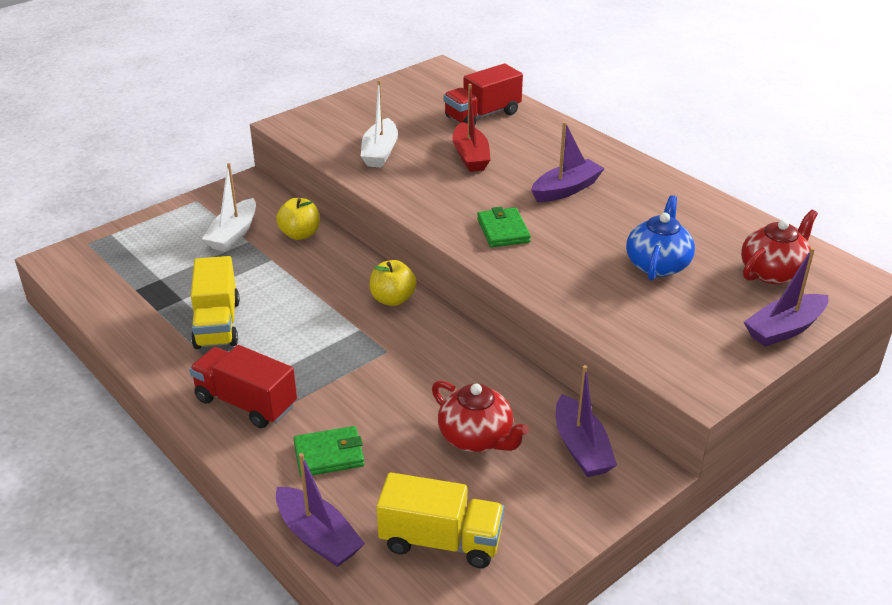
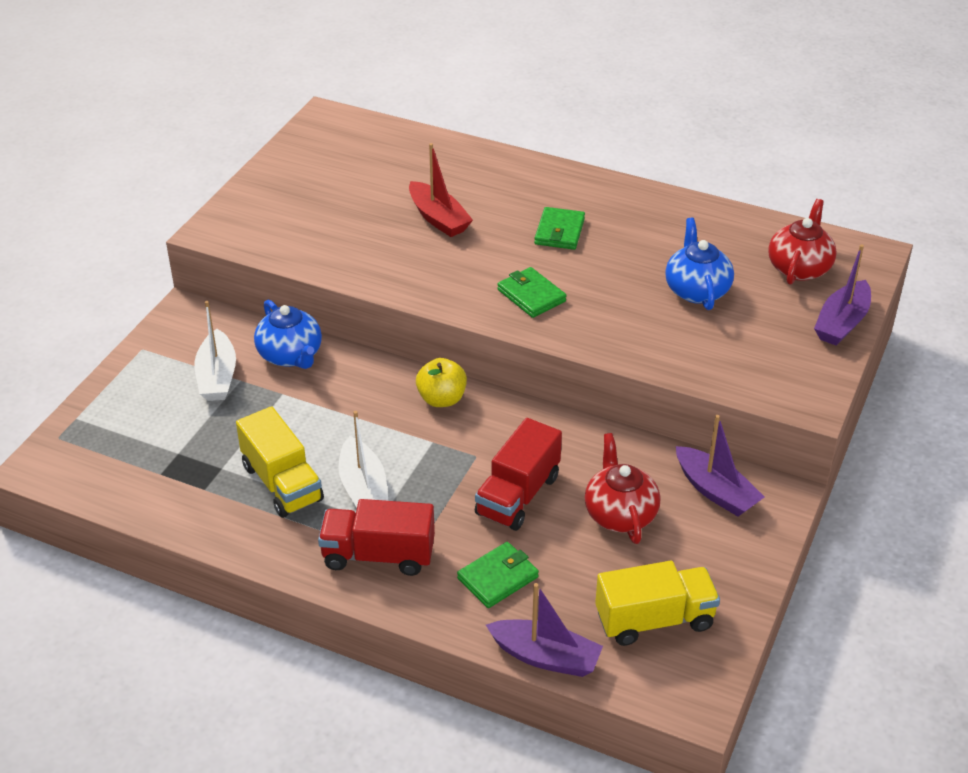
camera: 25 degrees left, 5 degrees up
yellow apple [276,198,320,240] -> blue teapot [254,299,322,369]
white boat [361,80,398,168] -> white boat moved to [338,411,388,508]
red teapot [432,381,529,452] -> red teapot turned 120 degrees counterclockwise [585,433,660,544]
red truck [444,63,523,124] -> red truck moved to [475,418,562,531]
purple boat [531,122,605,202] -> green wallet [534,207,585,250]

